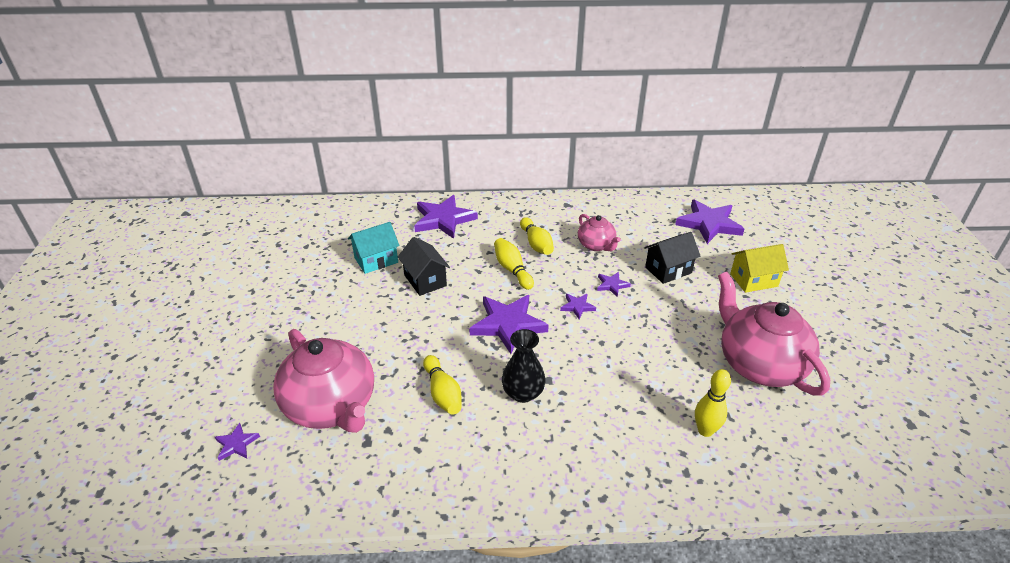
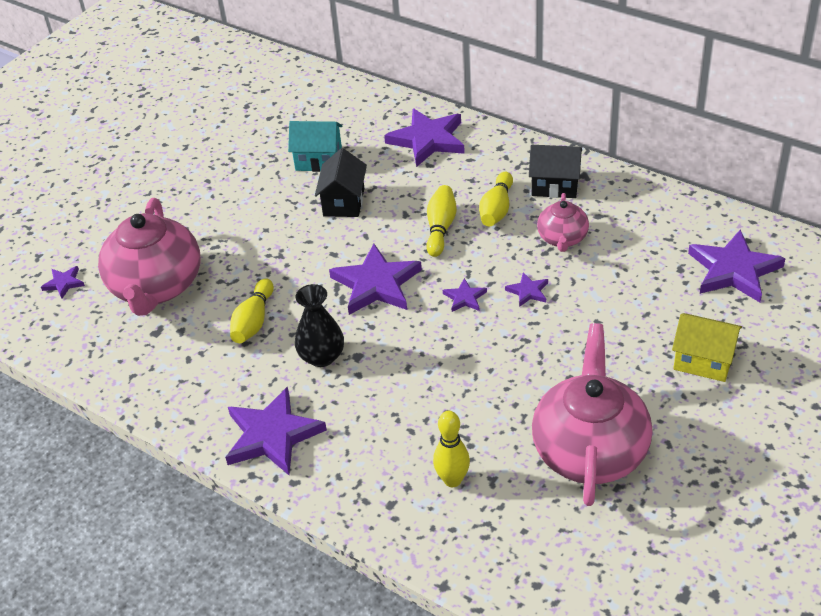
camera: 40 degrees right, 5 degrees up
black house [644,232,701,284] -> black house moved to [529,145,582,198]
none -> purple star [225,386,327,475]

